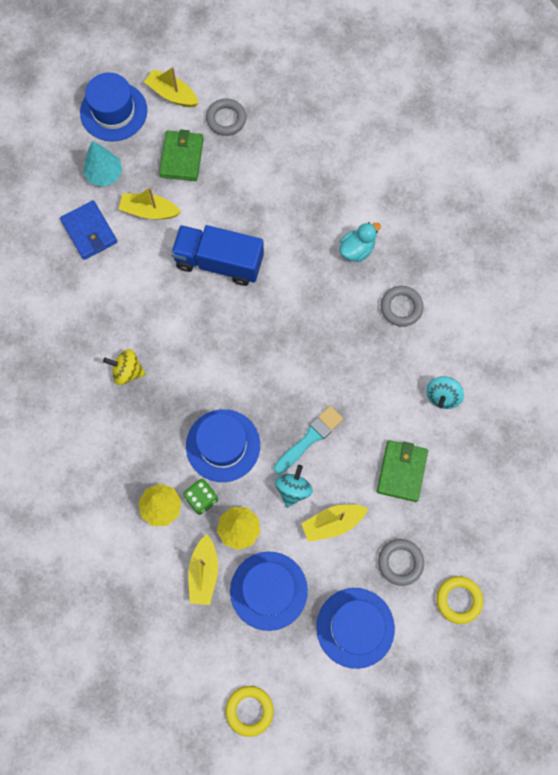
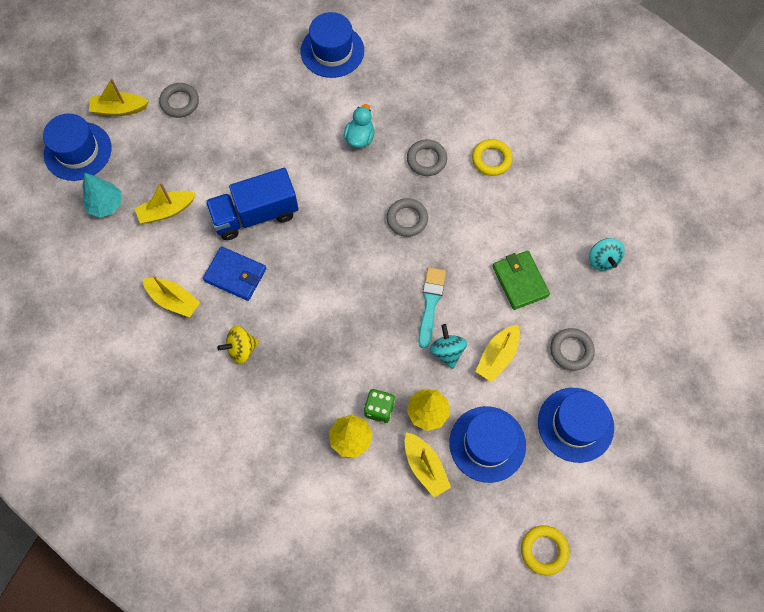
camera: 35 degrees left, 5 degrees down
blue wallet [60,200,117,260] -> blue wallet moved to [203,246,266,301]
green wallet [159,129,204,181] -> none
blue hat [186,409,260,482] -> blue hat moved to [300,12,364,78]
turquoise spinning top [426,376,464,409] -> turquoise spinning top moved to [589,238,625,271]
yellow ring [436,576,483,624] -> yellow ring moved to [472,139,513,176]
none -> yellow boat [142,275,200,318]
none -> grey ring [386,198,428,237]

